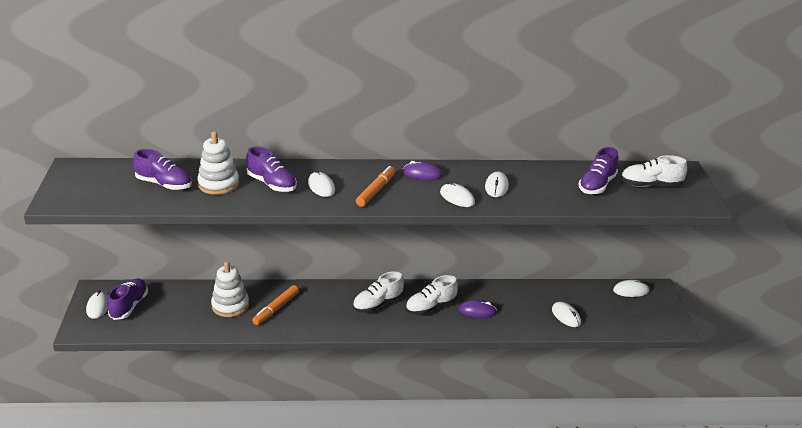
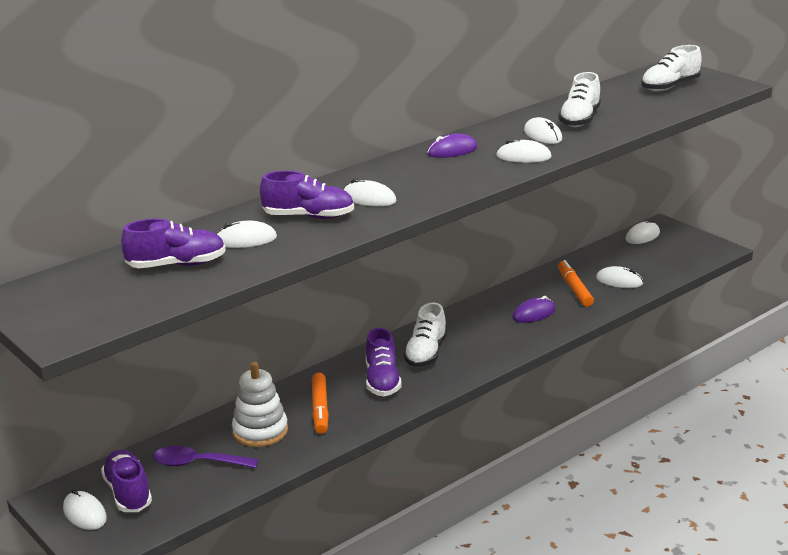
camera: 35 degrees left, 5 degrees down
white stacking toy [197,131,239,195] -> white mouse [217,221,277,248]
orange marker [356,166,395,207] -> orange marker moved to [558,260,594,307]
white shoe [406,275,458,315] -> white shoe moved to [558,72,601,127]
purple shoe [579,147,618,194] -> purple shoe moved to [366,328,402,396]
none -> purple spoon [153,446,259,468]

